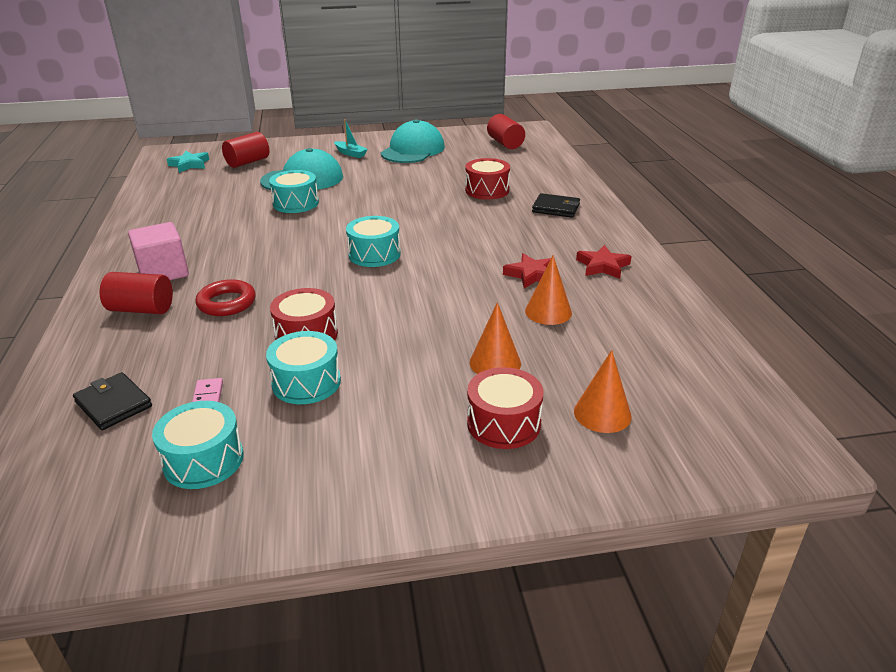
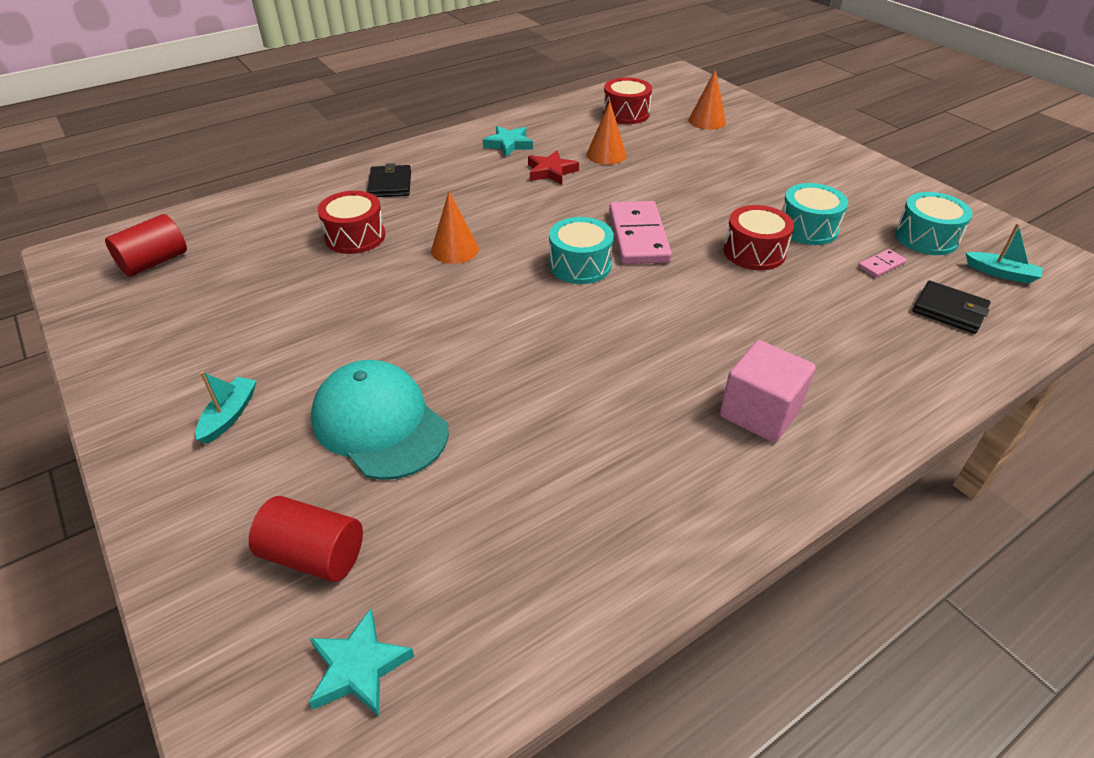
camera: 115 degrees left, 10 degrees up
black wallet [73,372,152,430] -> black wallet turned 75 degrees counterclockwise [913,281,990,334]
red cylinder [100,272,173,314] -> none
red ring [195,279,256,316] -> none
turquoise drum [269,170,319,213] -> none
turquoise cap [381,119,445,163] -> none
red drum [467,367,544,449] -> red drum moved to [603,77,652,124]
orange cone [470,302,521,374] -> orange cone moved to [431,191,479,264]
red star [576,245,631,279] -> turquoise star [483,126,533,157]
none -> pink domino [609,201,672,264]
none -> turquoise boat [966,223,1043,284]

